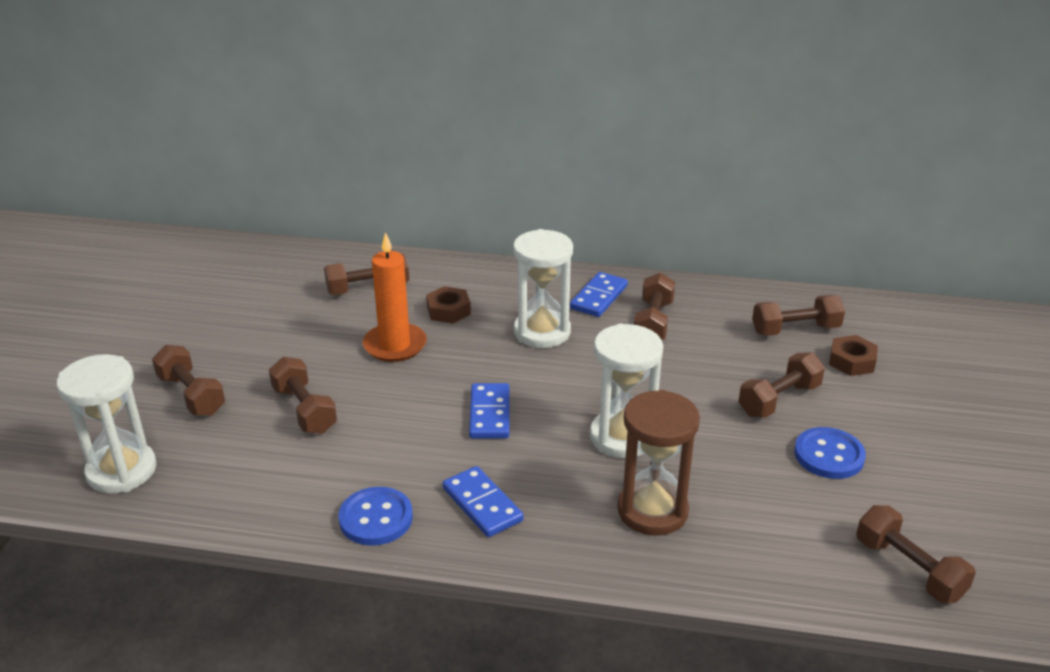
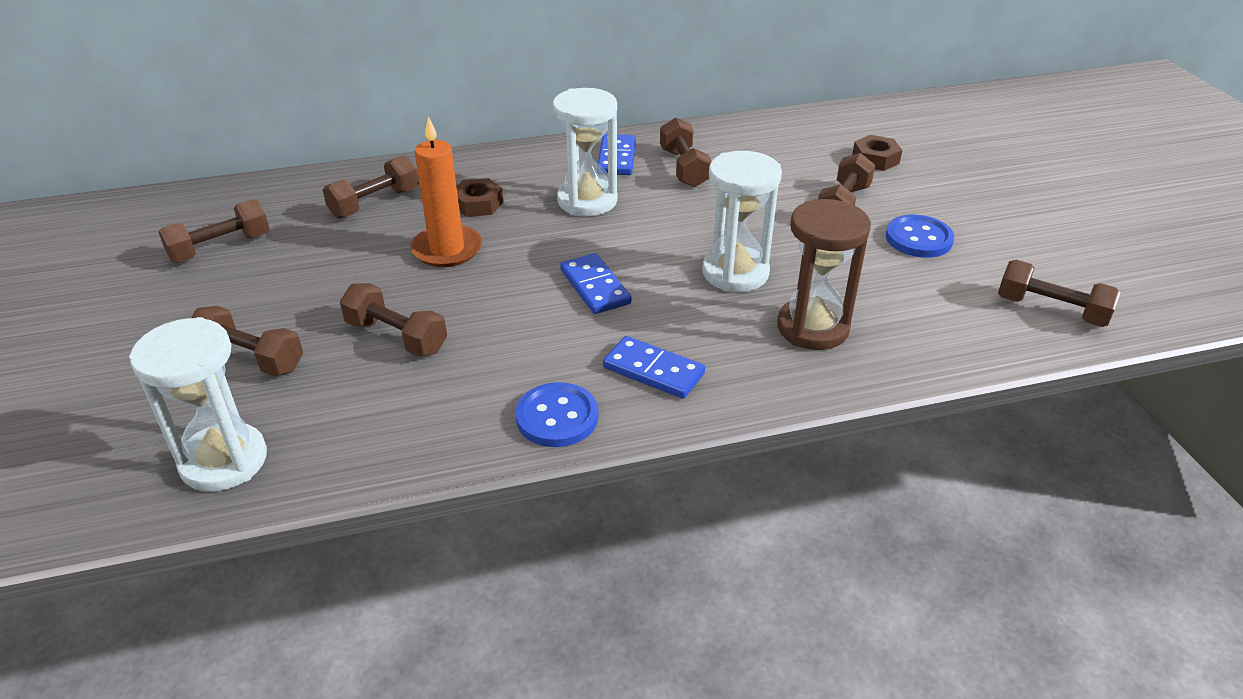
camera: 25 degrees left, 5 degrees up
brown dumbbell [752,295,845,336] -> brown dumbbell moved to [158,199,270,263]

